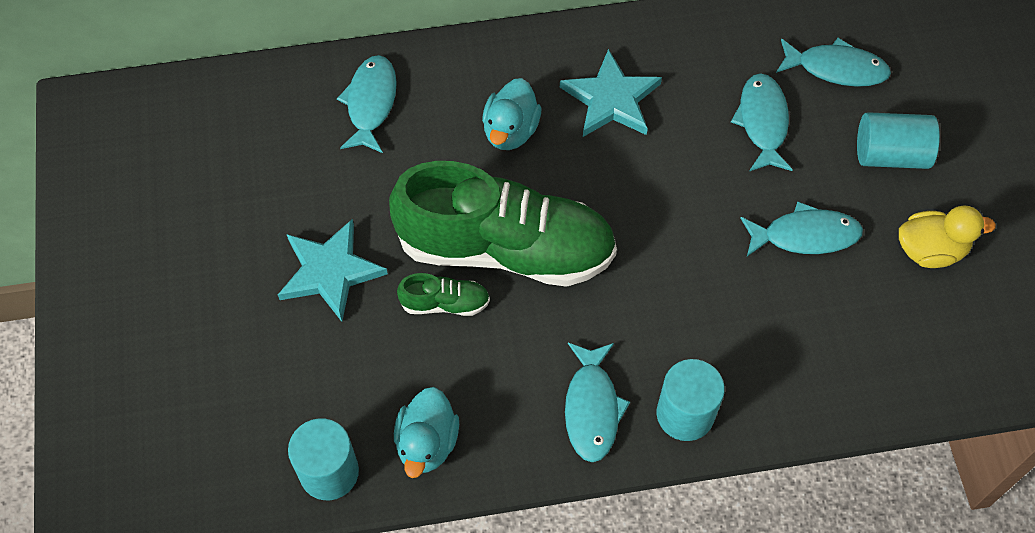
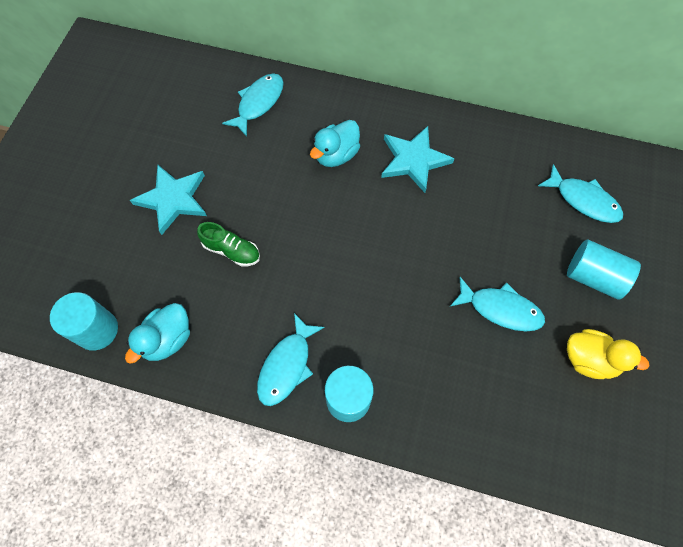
camera: 25 degrees right, 5 degrees up
green shoe [389,161,617,287] -> none
turquoise fish [731,73,793,171] -> none

